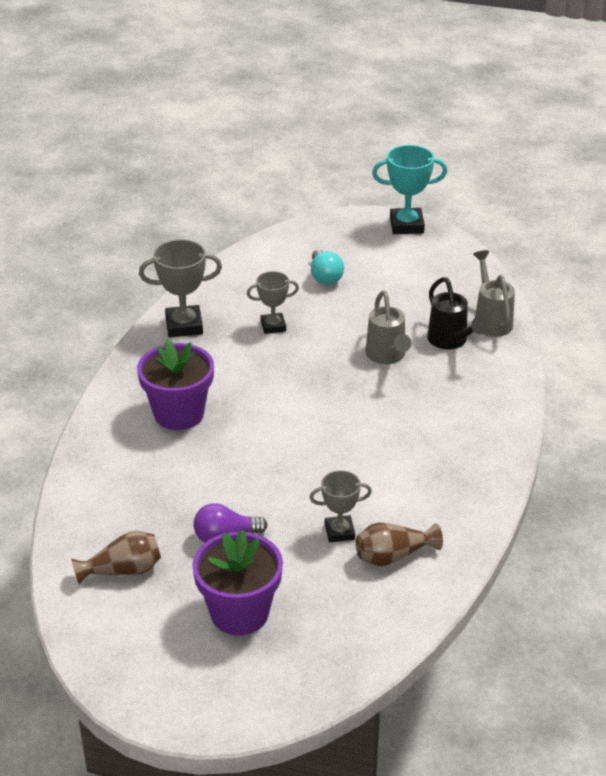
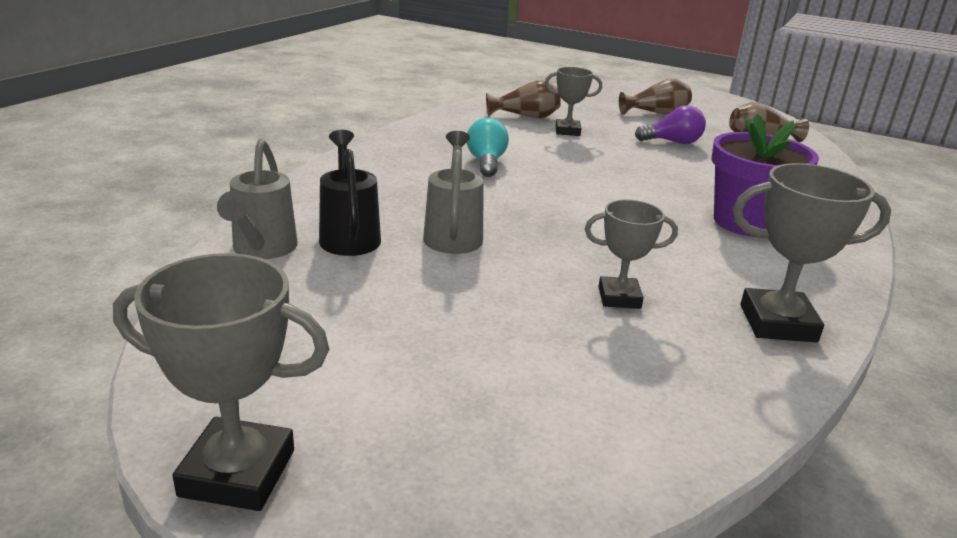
camera: 170 degrees left, 10 degrees down
purple flower pot [192,529,283,635] -> brown vase [619,79,692,115]
turquoise light bulb [311,250,344,285] -> turquoise light bulb moved to [467,118,509,177]
turquoise trophy [372,145,447,234] -> grey trophy [113,253,329,511]

